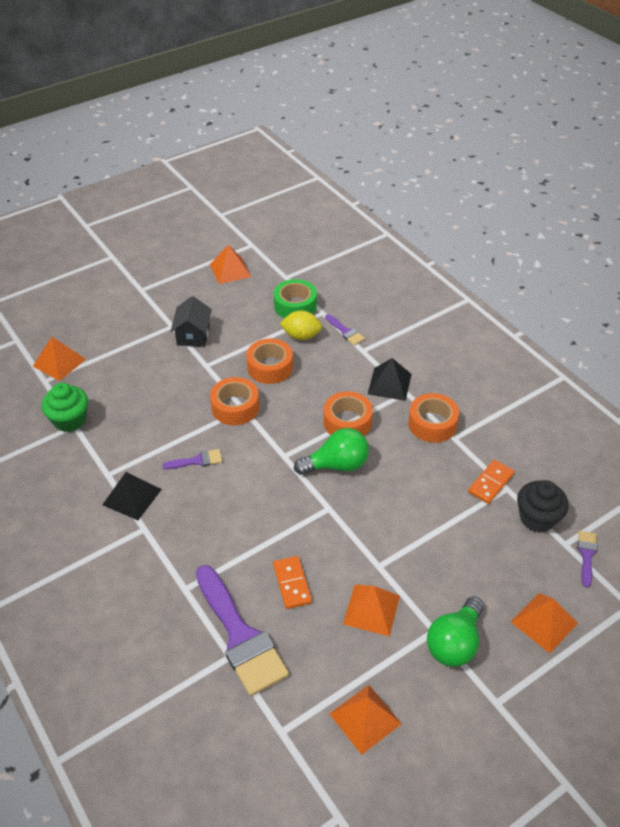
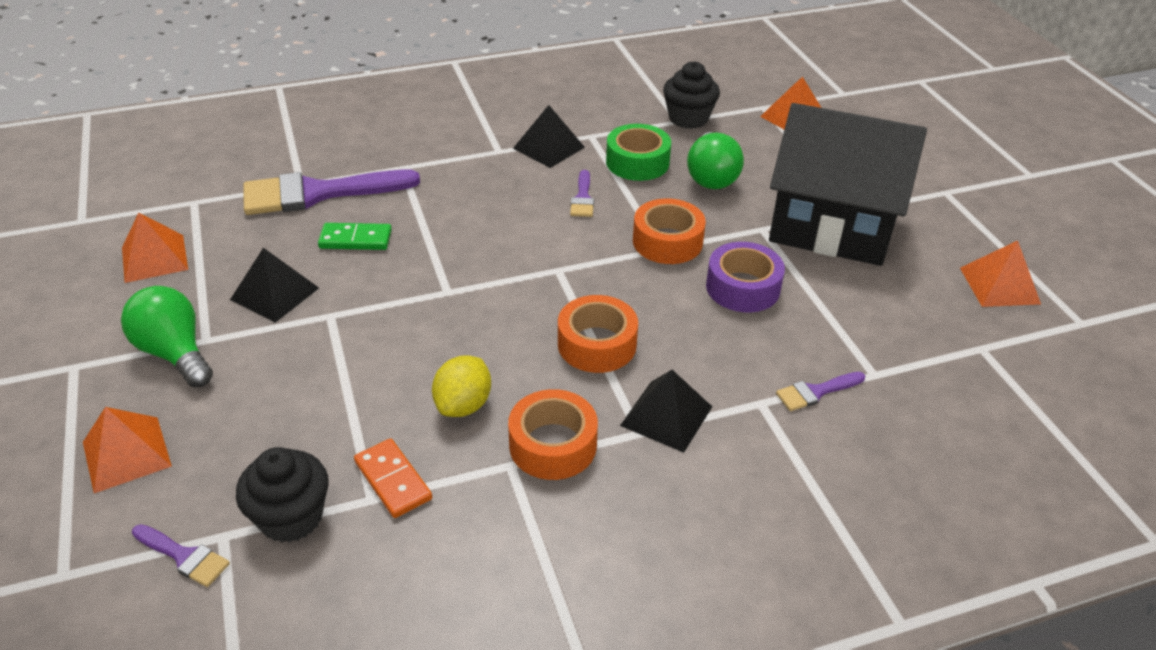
camera: 105 degrees right, 5 degrees down
green cupcake [41,383,88,432] -> black cupcake [663,61,720,129]
black house [171,296,212,347] -> black house [769,103,927,266], size x2.23
orange tape [246,338,293,384] -> purple tape [706,242,785,312]
orange domino [273,556,312,609] -> green domino [318,223,392,250]
green tape [274,279,317,319] -> green tape moved to [606,124,671,181]
yellow lemon [280,311,322,340] -> yellow lemon moved to [432,355,491,417]
green light bulb [294,428,369,475] -> green light bulb moved to [687,132,744,189]
orange pyramid [343,584,400,636] -> black pyramid [230,248,319,323]

